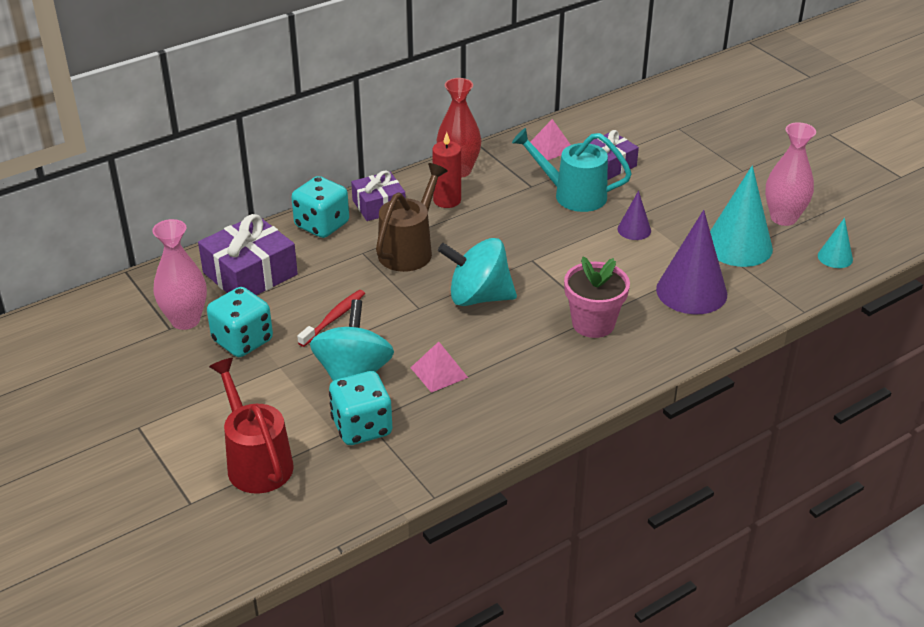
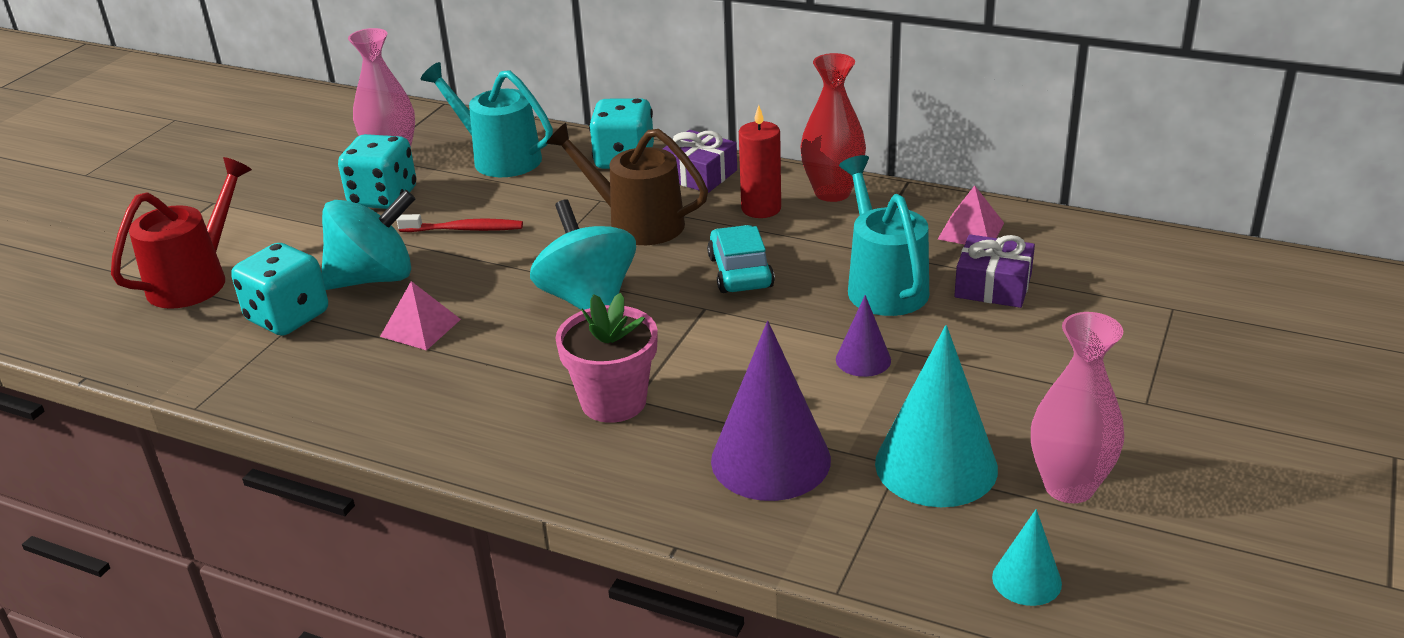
camera: 60 degrees right, 5 degrees down
purple gift [198,214,298,295] -> turquoise watering can [420,62,553,177]
brown watering can [376,163,448,272] -> brown watering can turned 150 degrees counterclockwise [546,123,708,245]
none -> turquoise car [707,225,775,293]

